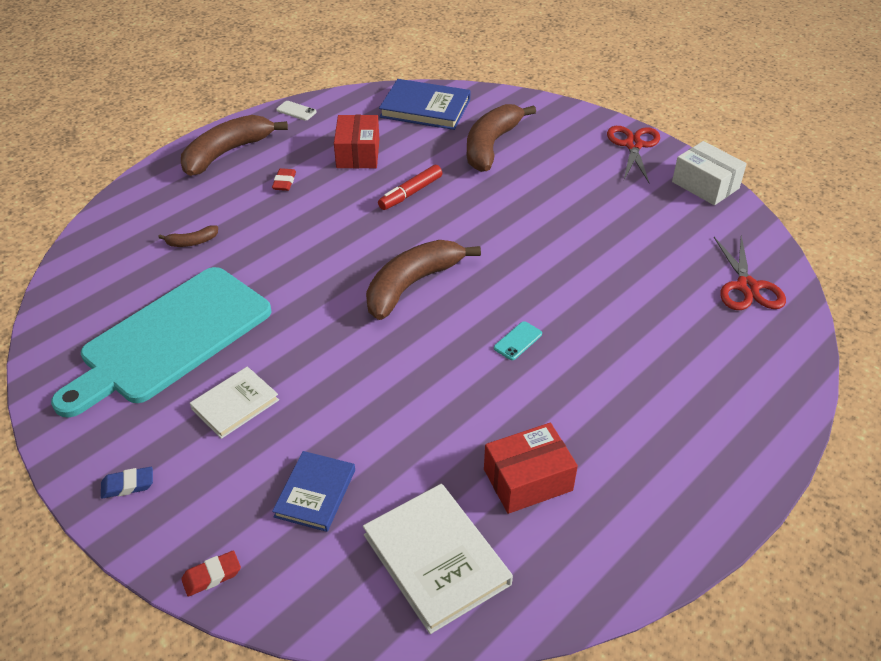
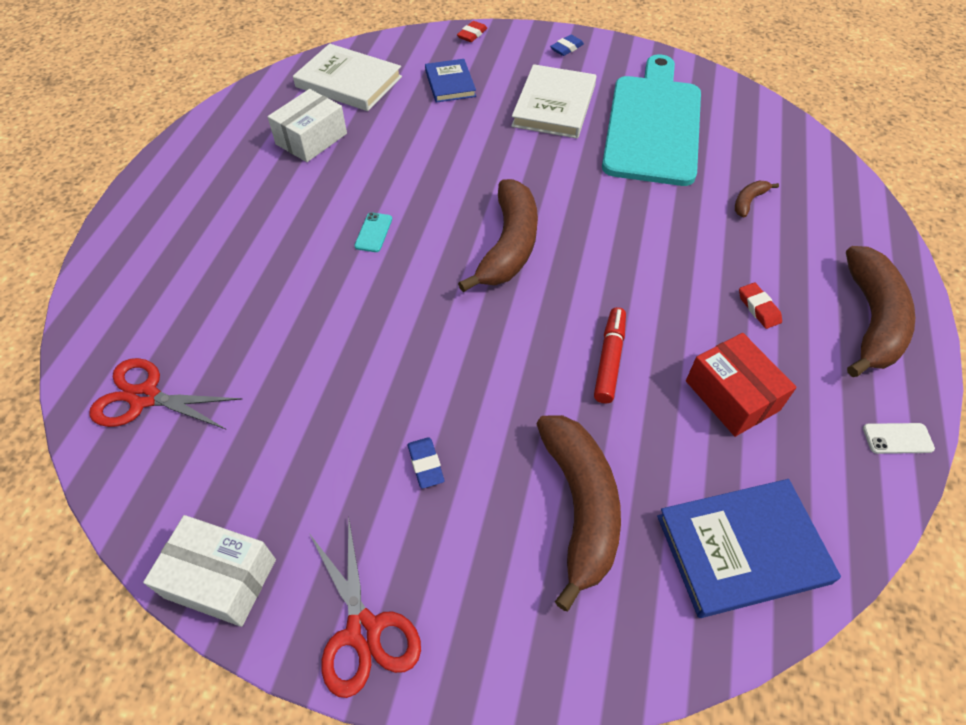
camera: 150 degrees right, 10 degrees up
white book [190,366,279,439] -> white book [511,64,596,138], size x1.58
red box [484,423,578,514] -> white box [267,89,347,162]
red scissors [714,236,786,310] -> red scissors turned 45 degrees counterclockwise [90,358,242,430]
none -> blue eraser [407,437,444,489]

